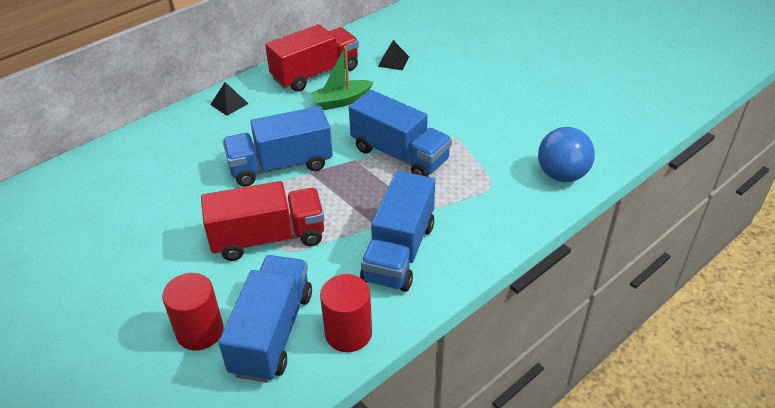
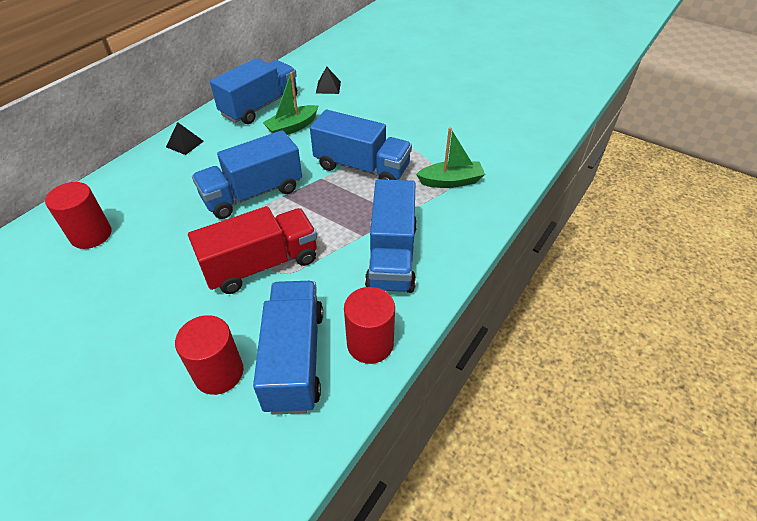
camera: 15 degrees left, 5 degrees up
red truck [265,24,359,92] -> blue truck [210,58,298,124]
blue ball [538,127,595,182] -> none
none -> red cylinder [45,182,111,249]
none -> green boat [416,127,485,188]

